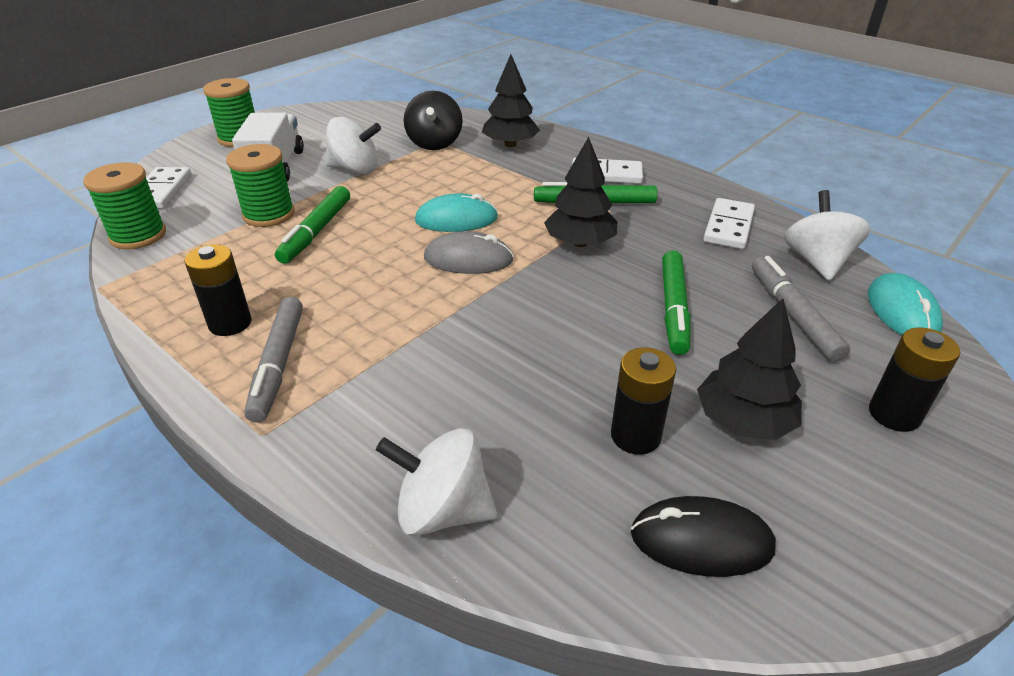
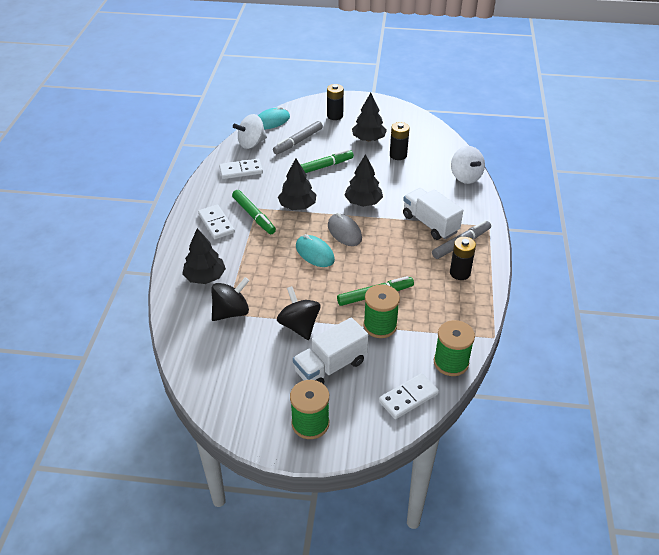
camera: 125 degrees left, 5 degrees up
white spinning top [325,117,381,175] -> black spinning top [277,286,320,340]
black mouse [631,496,776,577] -> none
none -> black tree [344,154,383,207]
none -> white truck [403,188,463,240]

